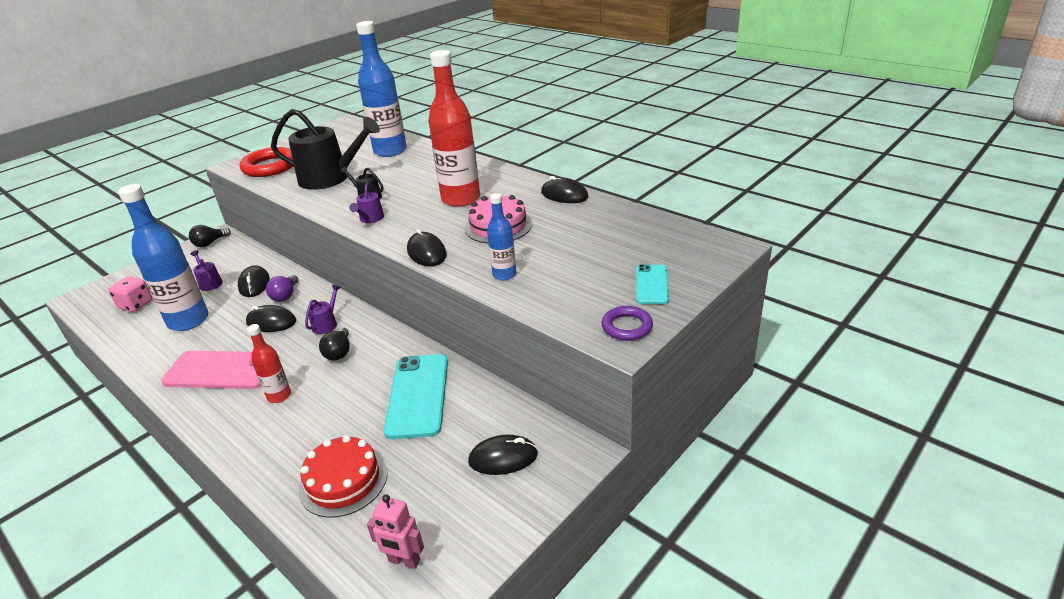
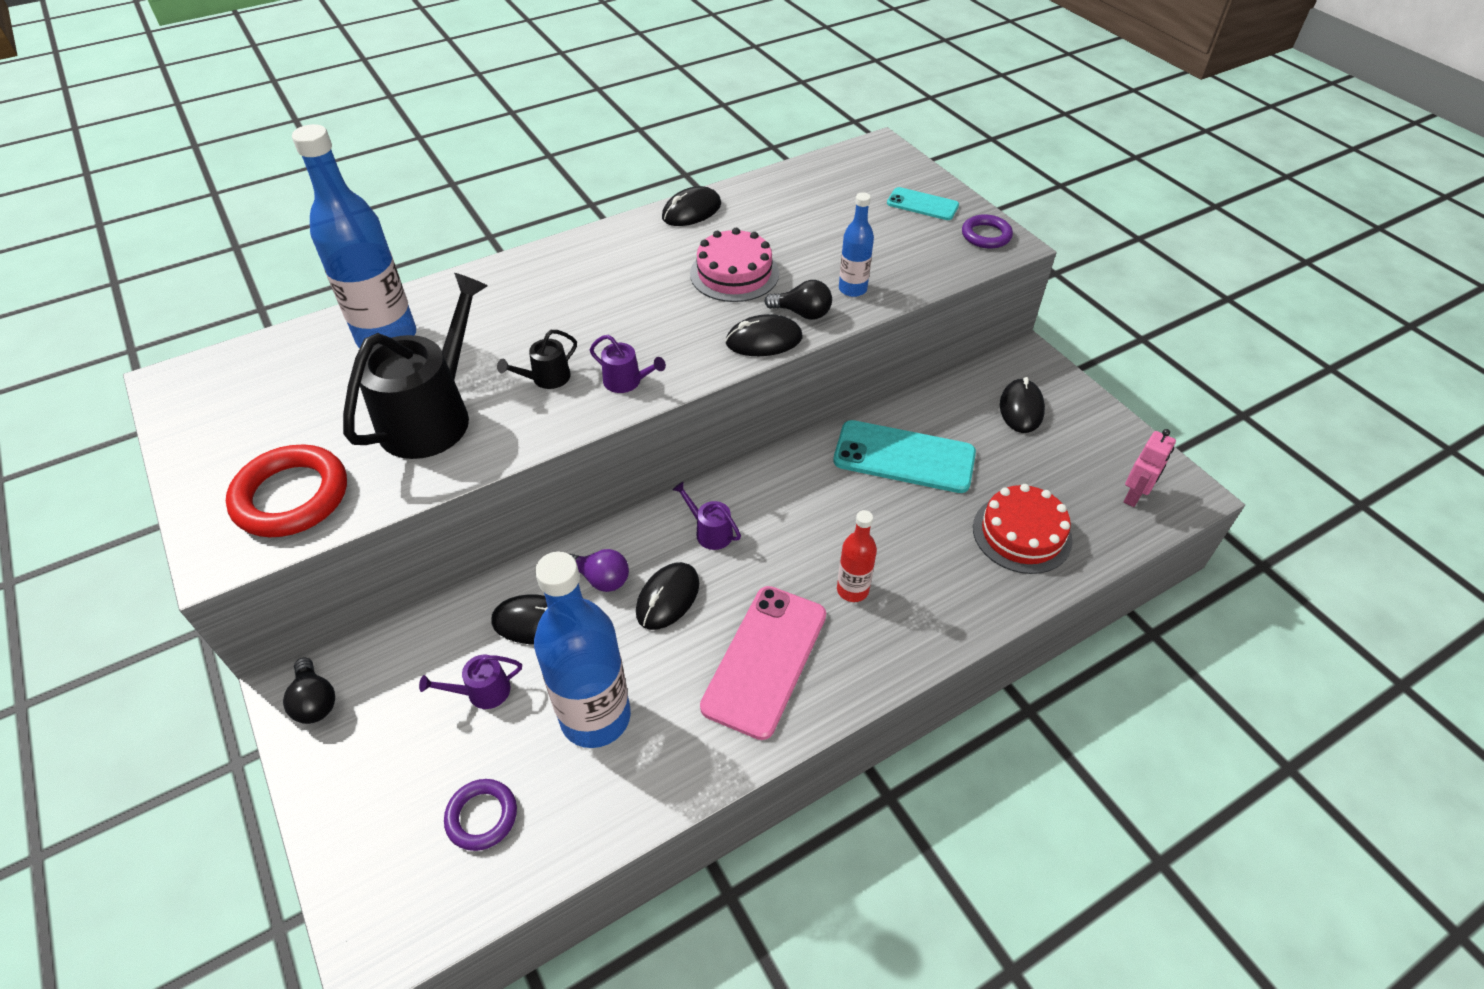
camera: 75 degrees left, 15 degrees up
pink dice [108,276,153,312] -> purple ring [444,779,517,851]
black light bulb [319,327,350,361] -> black light bulb moved to [765,280,832,320]
red bottle [428,50,480,207] -> none

